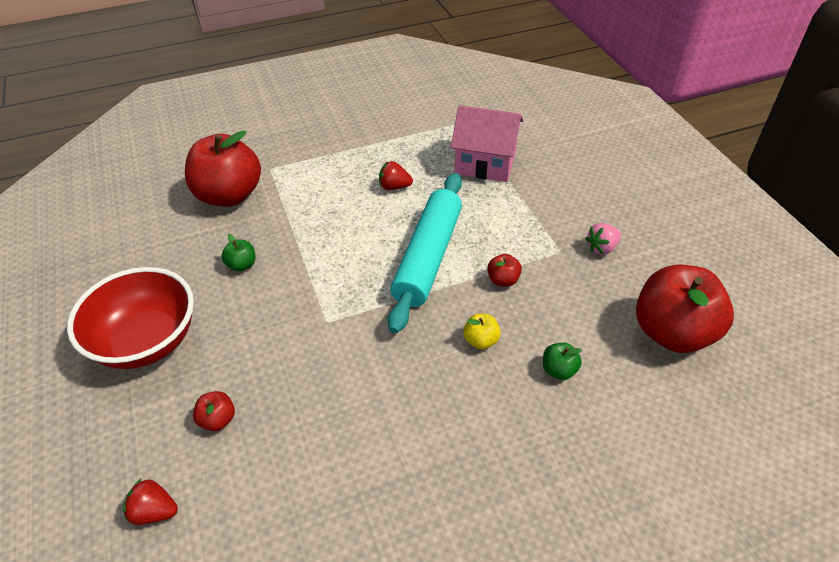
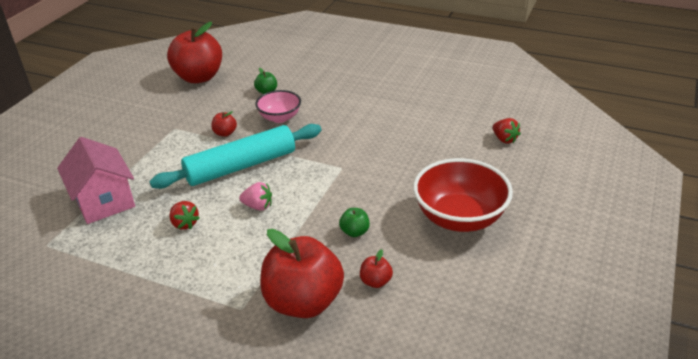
camera: 135 degrees left, 10 degrees down
red apple [193,391,235,431] -> red apple moved to [360,249,393,288]
yellow apple [463,314,501,349] -> pink bowl [255,90,301,123]
pink strawberry [585,223,621,255] -> pink strawberry moved to [239,182,272,211]

